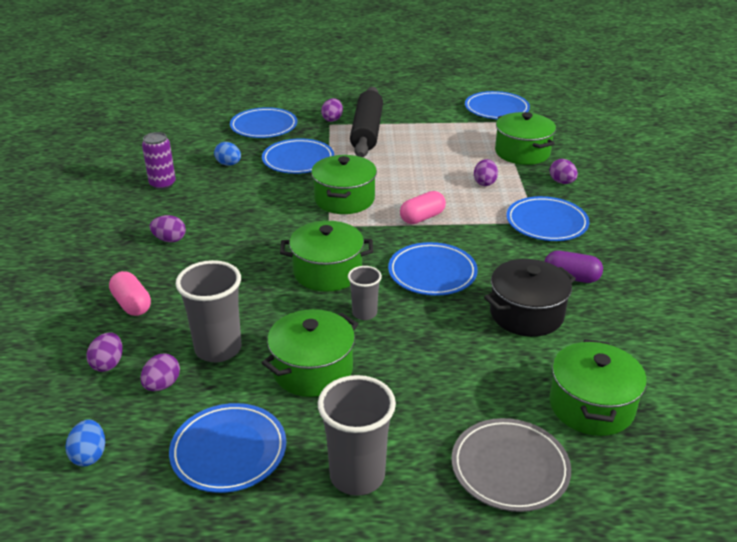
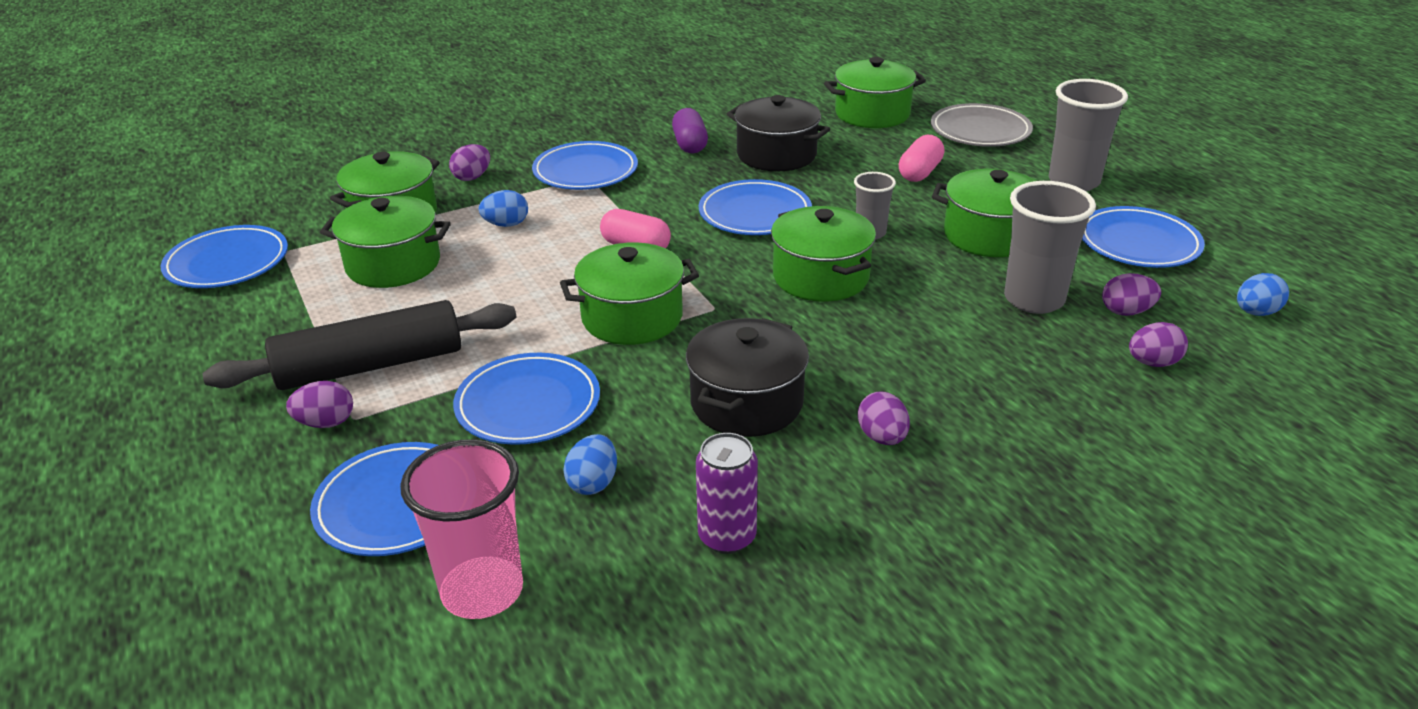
camera: 115 degrees left, 0 degrees up
pink capsule [109,271,151,316] -> pink capsule moved to [899,135,945,182]
purple egg [474,159,498,186] -> blue egg [478,190,528,227]
none -> green pot [320,196,451,288]
none -> pink cup [400,439,523,619]
none -> black pot [686,318,809,437]

